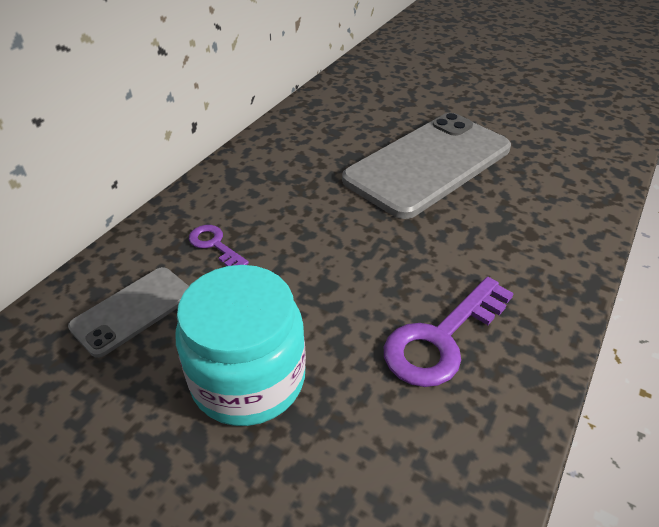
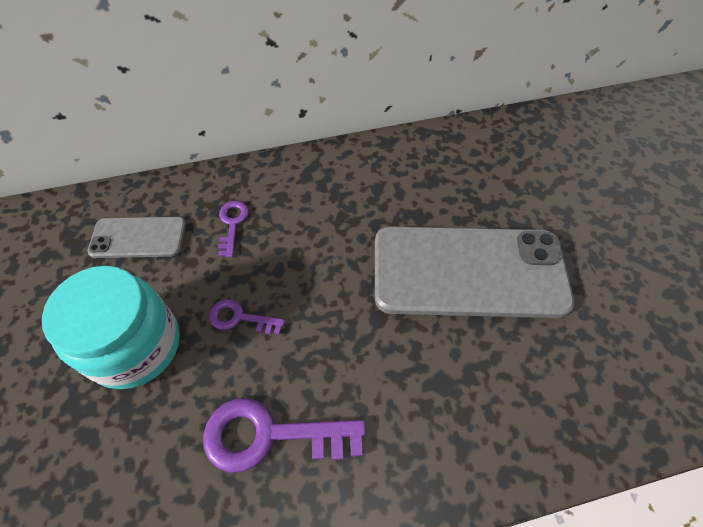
camera: 45 degrees right, 15 degrees up
none -> purple key [209,299,285,335]

